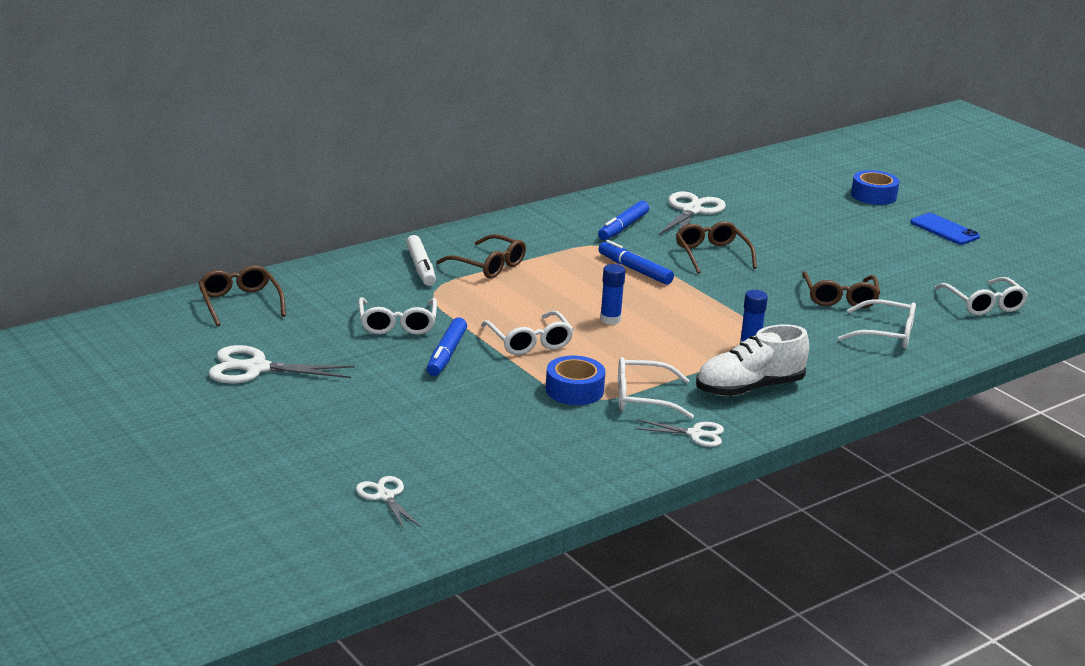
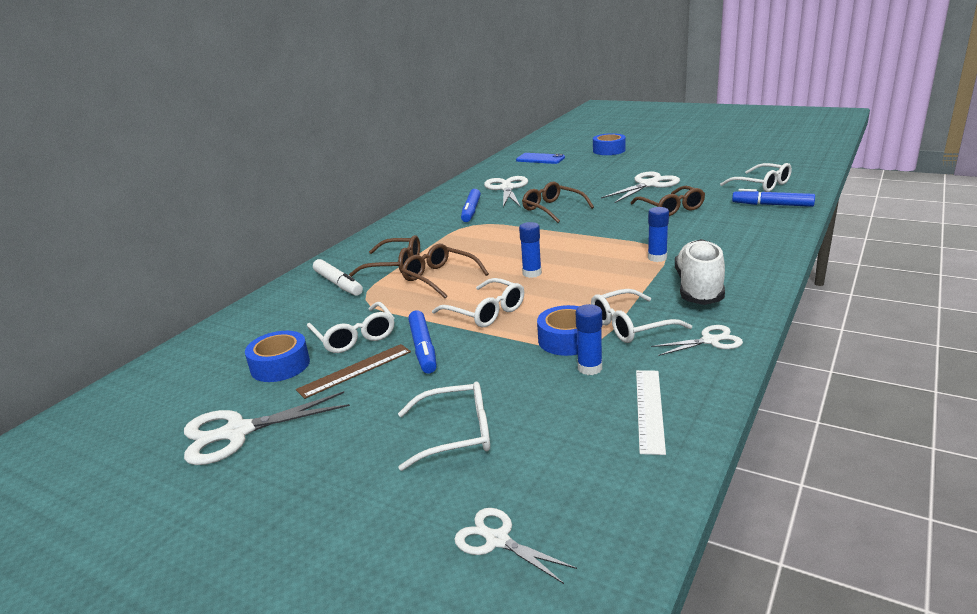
camera: 20 degrees left, 0 degrees up
brown glasses [198,265,286,326] -> brown glasses moved to [401,244,489,298]
blue marker [599,240,674,285] -> blue marker moved to [732,189,815,207]
white shoe [696,324,809,396] -> white shoe turned 150 degrees clockwise [675,239,725,305]
white glasses [838,299,916,348] -> white glasses moved to [398,382,490,471]
blue phone [910,213,980,245] -> blue phone moved to [516,153,565,164]
none -> blue tape [245,331,310,382]
none -> brown ruler [296,344,411,399]
none -> blue glue stick [576,304,602,375]
none -> white scissors [601,171,680,203]
none -> white ruler [636,370,666,455]

